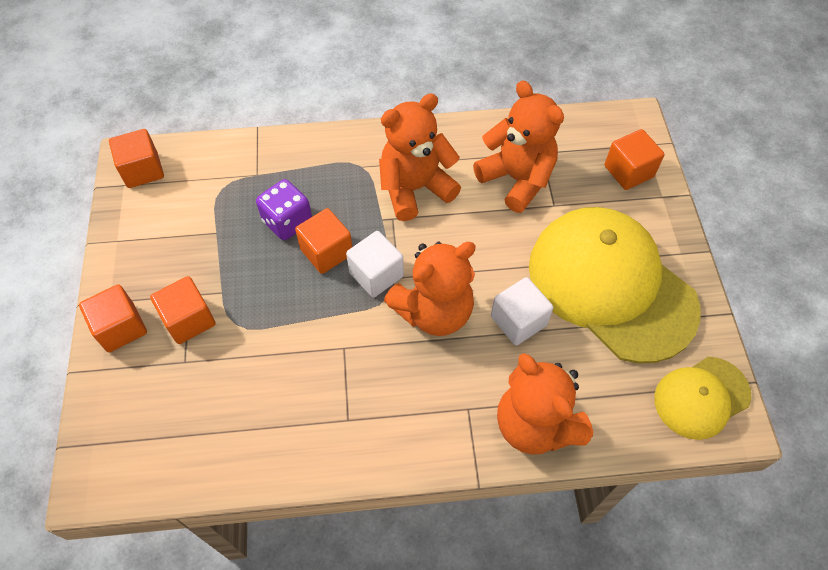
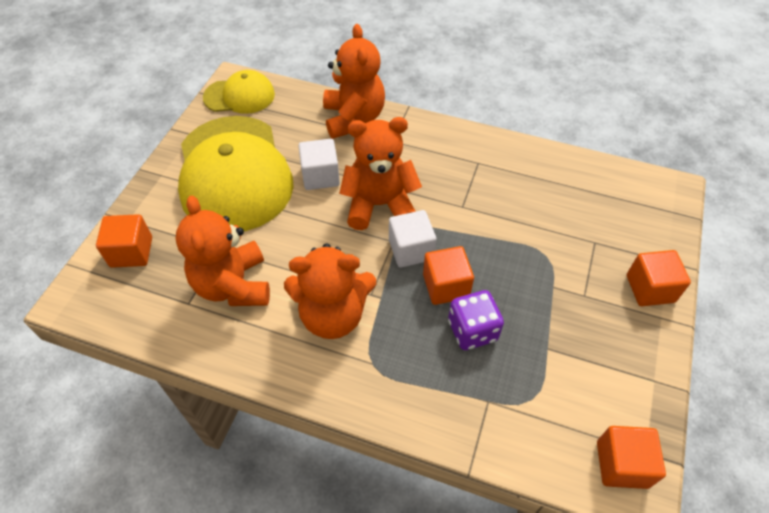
camera: 155 degrees left, 5 degrees down
orange cube [150,276,216,344] -> none

